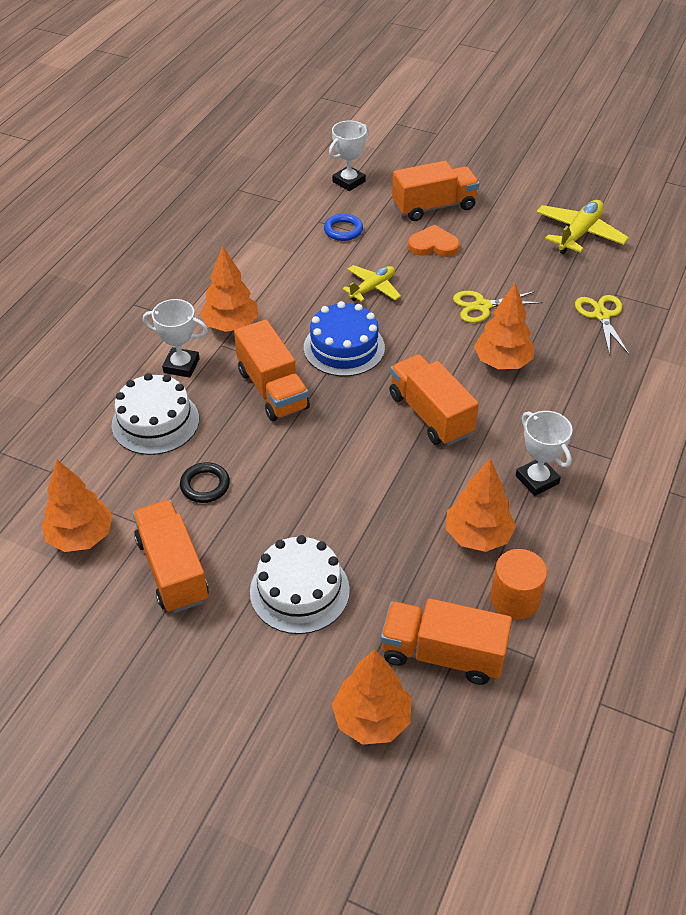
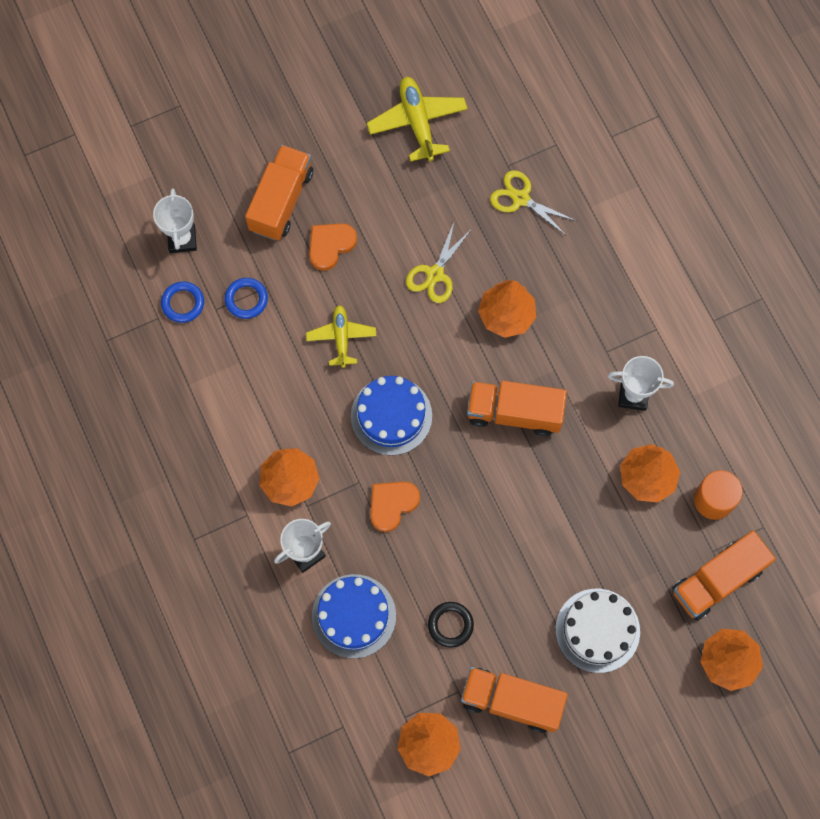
camera: 50 degrees left, 25 degrees up
white cake [111,373,199,455] -> blue cake [312,574,396,659]
orange truck [234,320,310,421] -> orange heart [370,482,420,532]
none -> blue ring [161,281,204,323]

